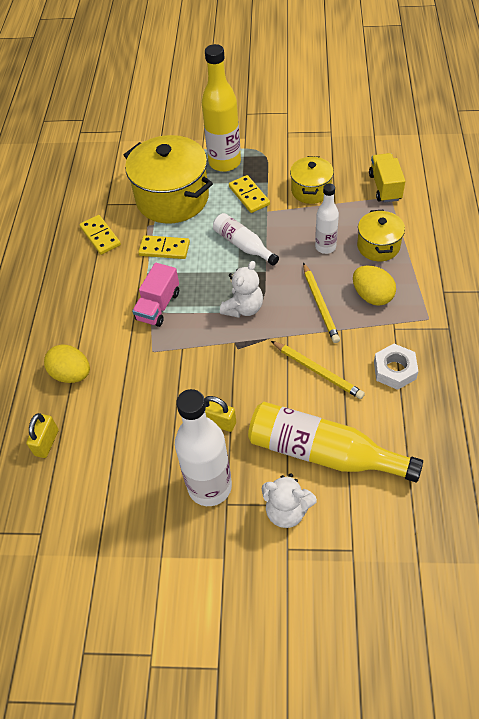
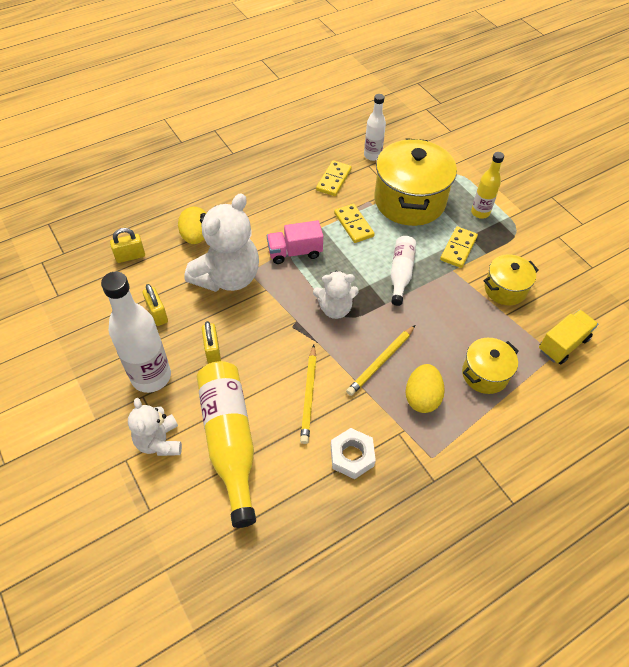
camera: 50 degrees right, 0 degrees up
yellow bottle [202,44,241,172] -> yellow bottle [471,152,504,219], size x0.58
white bottle [315,183,339,254] -> white bottle moved to [364,94,386,161]
none -> yellow padlock [143,284,168,326]
none -> white teddy bear [184,193,259,292]

